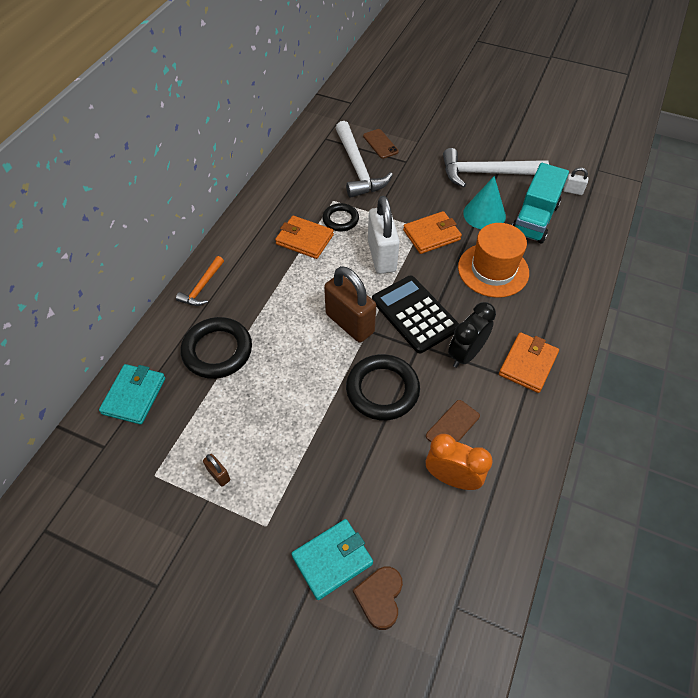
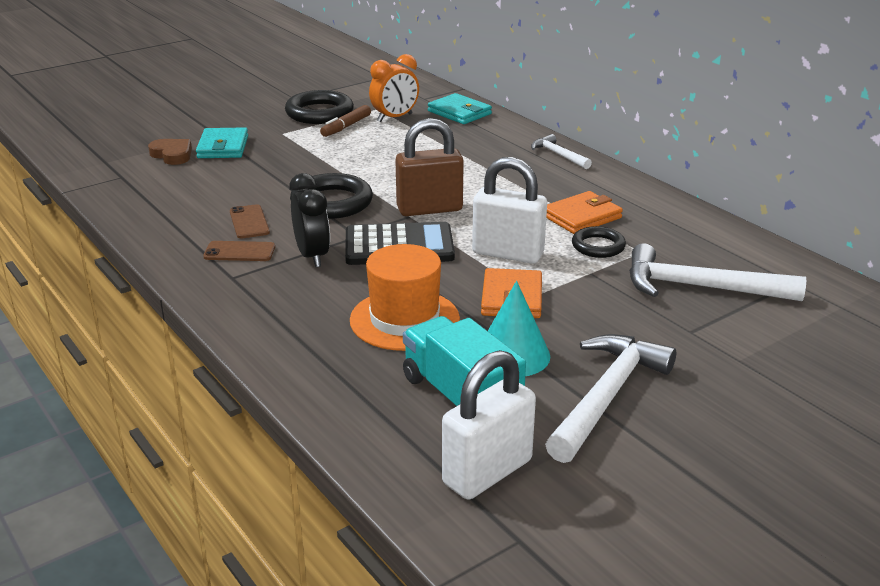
camera: 120 degrees right, 25 degrees down
orange hammer [176,256,224,306] -> white hammer [531,134,592,169]
black ring [181,317,252,379] -> black ring moved to [285,90,354,124]
brown padlock [203,454,230,487] -> brown marker [320,105,371,137]
brown phone [363,129,399,159] -> brown phone moved to [203,241,275,261]
orange clock [426,434,493,490] -> orange clock moved to [369,54,419,122]
orange wallet [499,332,559,393] -> none
white padlock [563,168,588,195] -> white padlock [442,350,536,500], size x2.30

